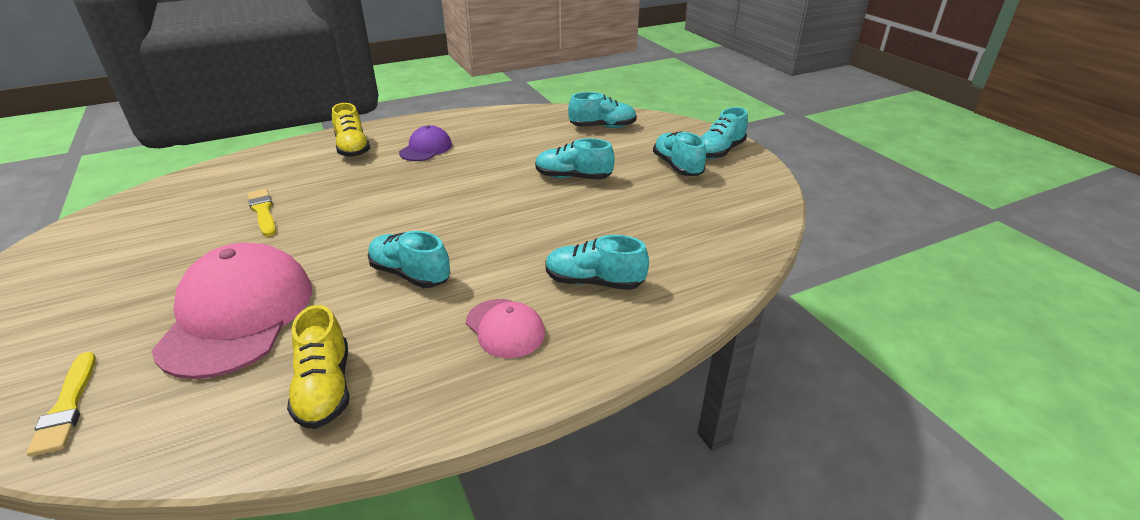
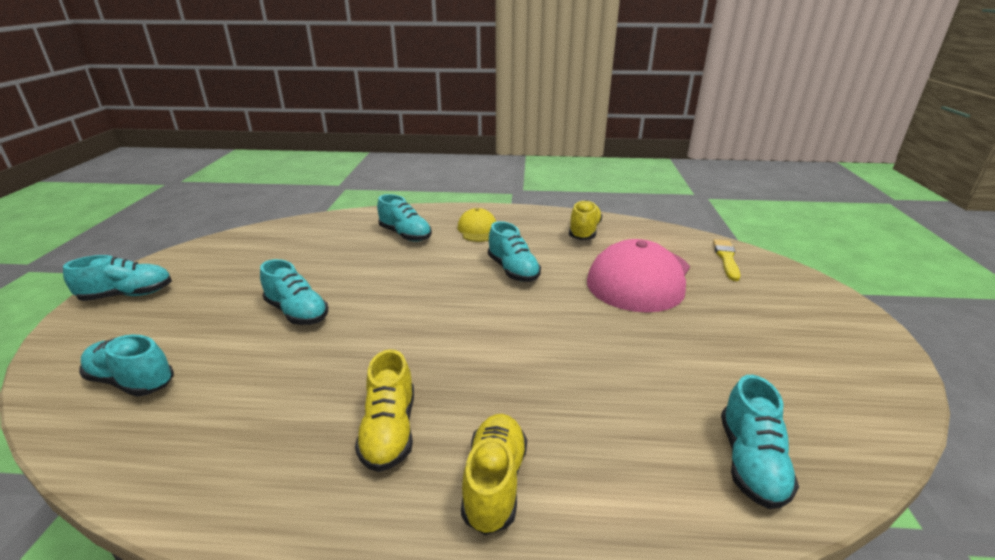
camera: 150 degrees left, 5 degrees down
yellow brush [247,189,276,237] -> none
purple cap [399,125,452,161] -> yellow shoe [355,349,414,472]
pink cap [466,299,545,358] -> yellow cap [458,208,497,242]
turquoise shoe [653,131,706,176] -> turquoise shoe moved to [721,375,799,509]

